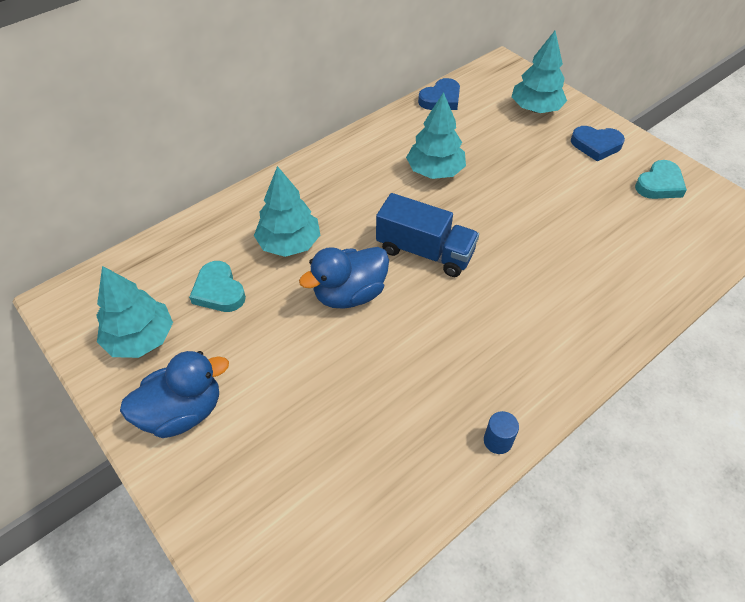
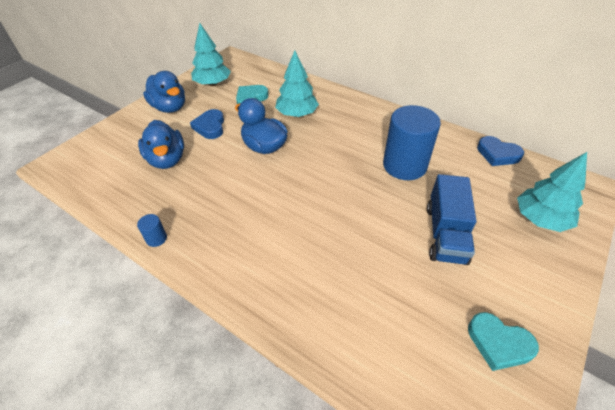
camera: 75 degrees right, 5 degrees down
blue truck [376,193,479,277] -> blue truck moved to [427,174,477,265]
turquoise tree [406,92,466,179] -> blue cylinder [383,105,441,180]
blue heart [571,126,625,161] -> blue heart moved to [190,109,224,139]
none -> blue duck [138,120,184,169]

